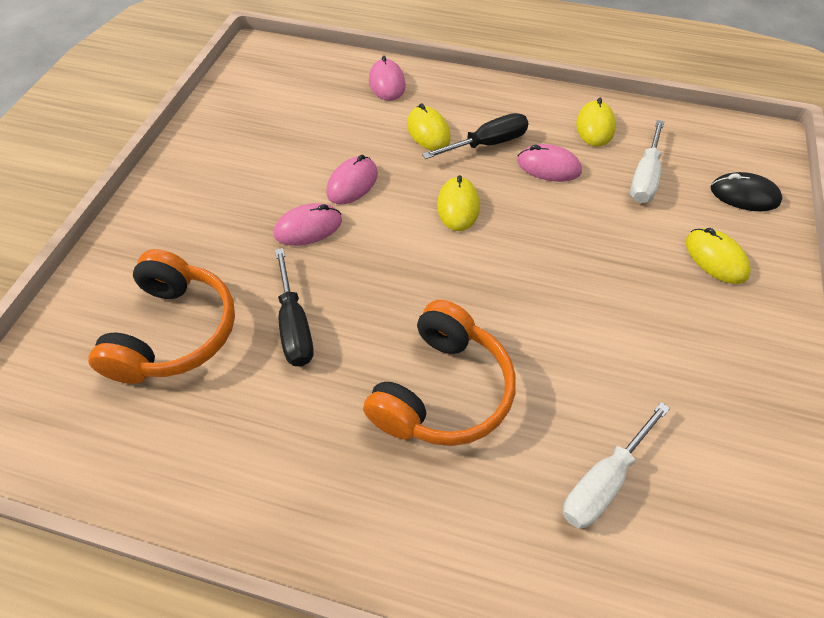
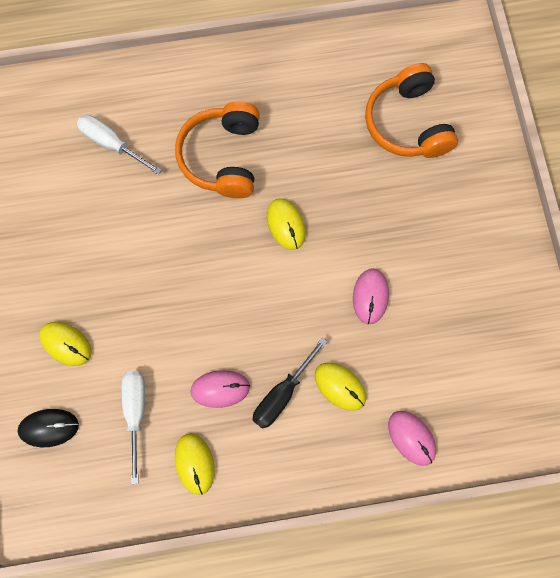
camera: 155 degrees right, 20 degrees up
pink mouse [274,203,342,246] -> none
black screwdriver [275,248,314,366] -> none
yellow mouse [437,175,480,231] -> yellow mouse moved to [267,198,306,250]
white screwdriver [563,402,670,529] -> white screwdriver turned 75 degrees counterclockwise [77,115,162,175]

